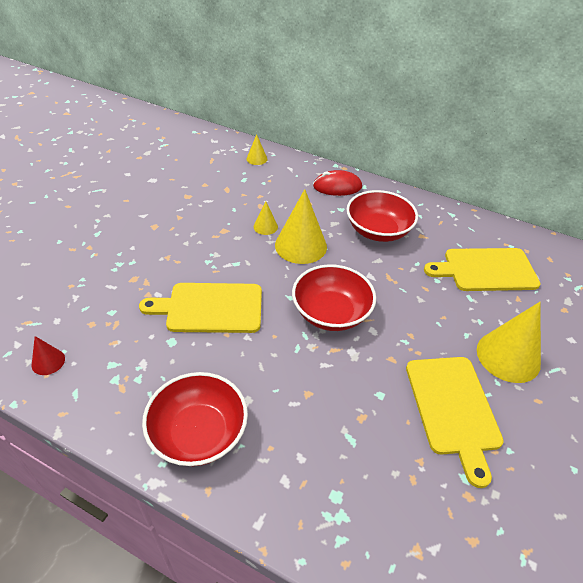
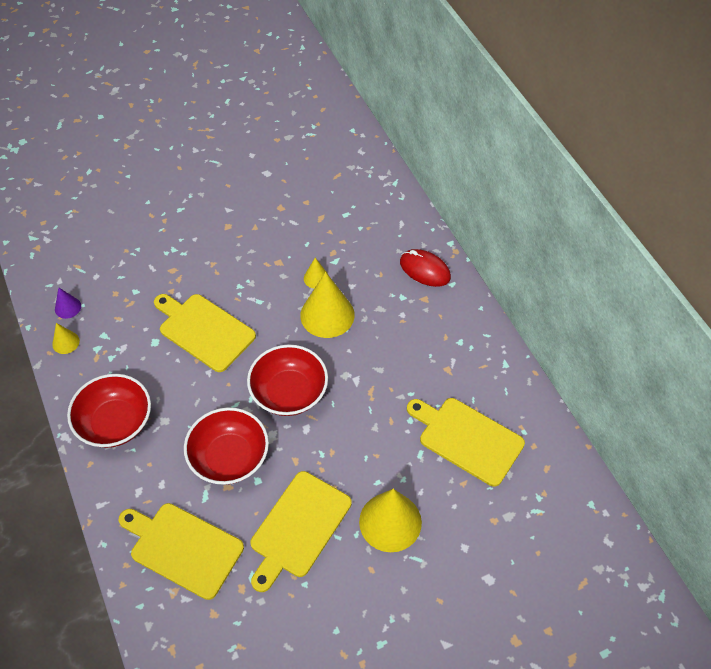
camera: 40 degrees right, 10 degrees up
red cone [32,336,65,375] -> purple cone [55,287,81,319]
yellow cone [246,134,268,165] -> yellow cone moved to [52,323,80,354]
red bowl [347,190,418,242] -> red bowl moved to [184,407,269,485]
none -> yellow cutting board [119,503,244,600]

